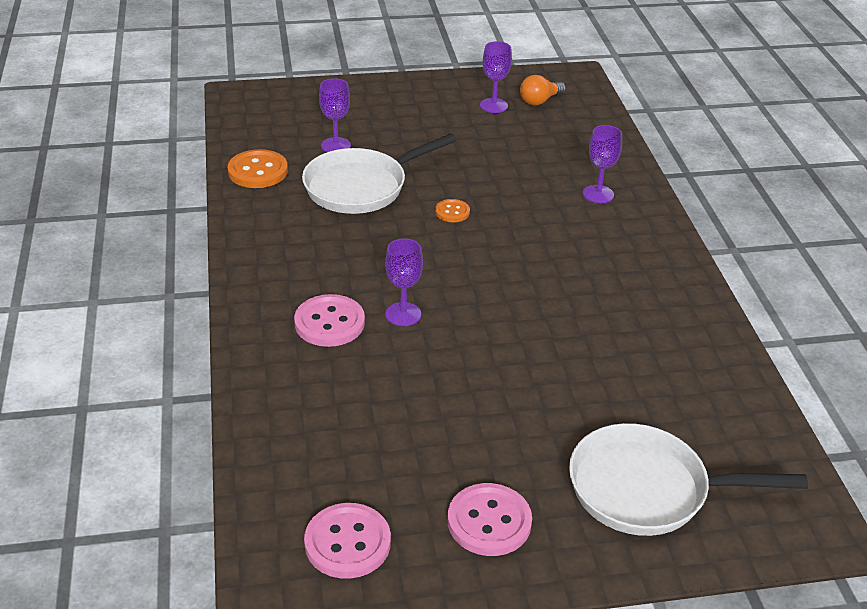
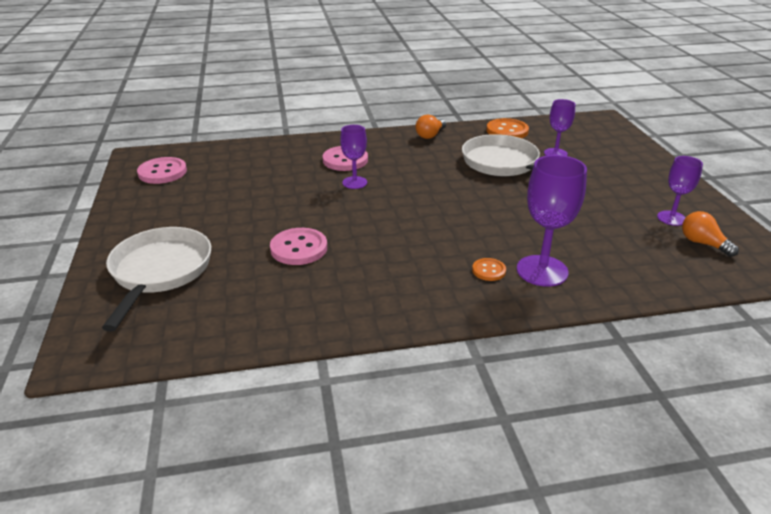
camera: 90 degrees right, 5 degrees down
orange button [435,199,470,222] -> orange button moved to [472,258,506,281]
pink button [447,483,532,556] -> pink button moved to [270,228,327,265]
purple goblet [583,125,622,203] -> purple goblet [517,155,587,287], size x1.64
none -> orange light bulb [416,114,446,139]

